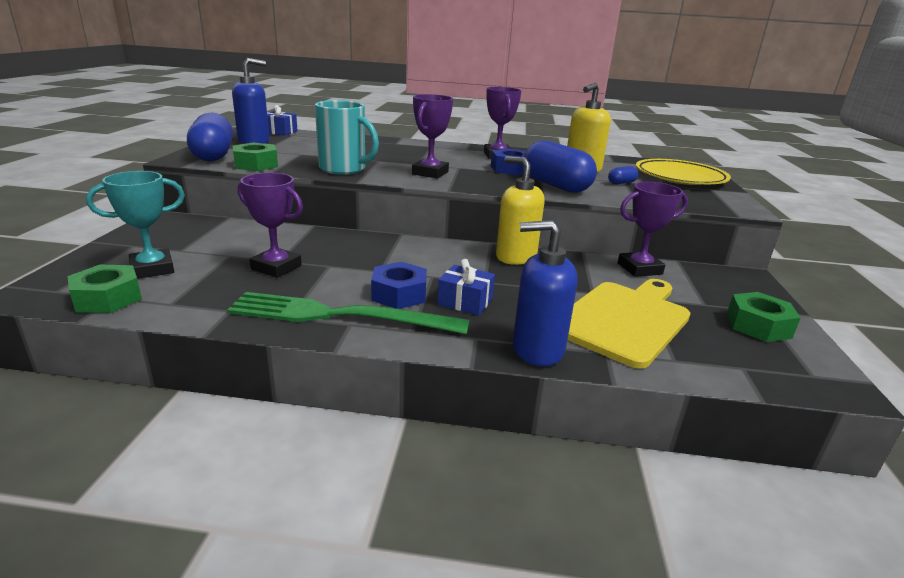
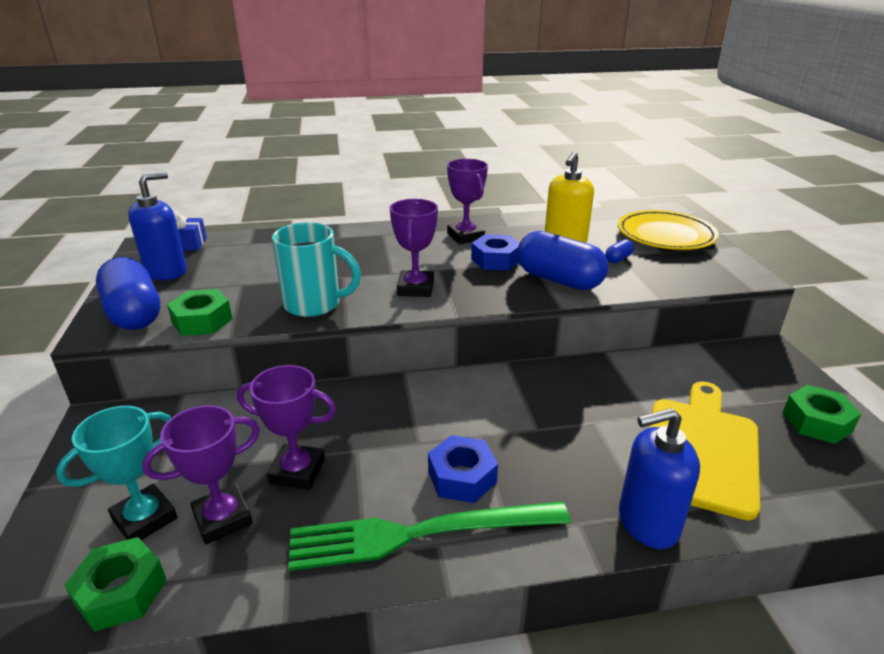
camera: 15 degrees left, 5 degrees up
blue gift [437,259,495,316] -> none
yellow soap dispenser [496,156,545,265] -> none
purple trophy [618,182,688,277] -> purple trophy moved to [142,405,260,545]

